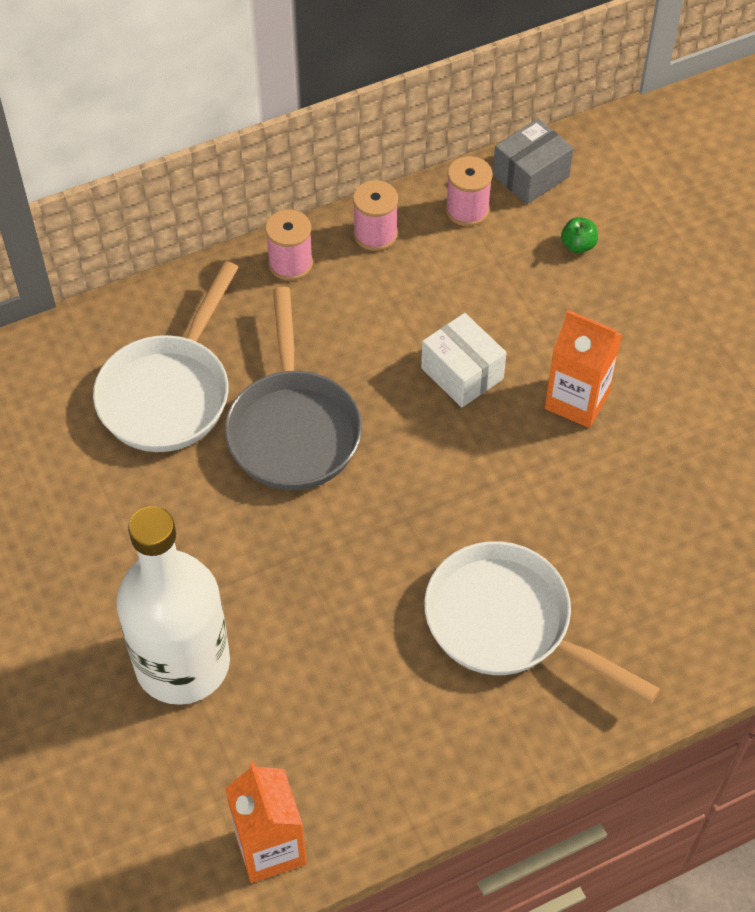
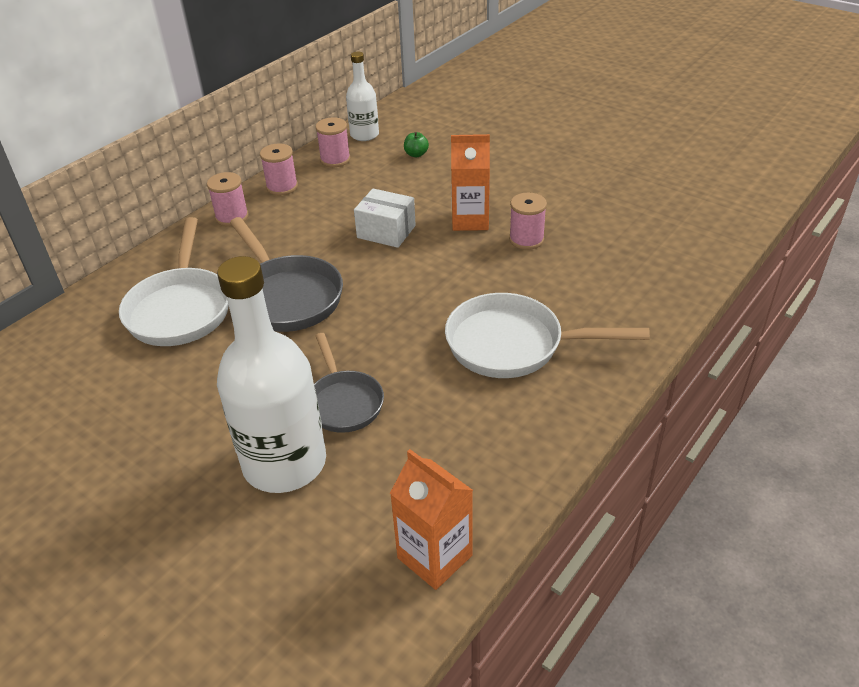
camera: 25 degrees left, 15 degrees down
grey box [493,119,573,204] -> white bottle [346,52,379,141]
none -> grey pan [314,333,384,433]
none -> pink spool [509,192,547,250]

